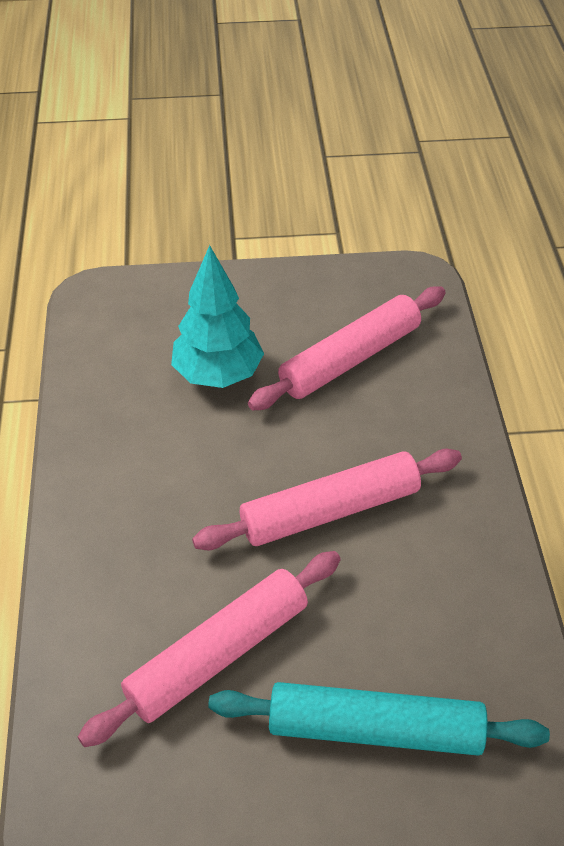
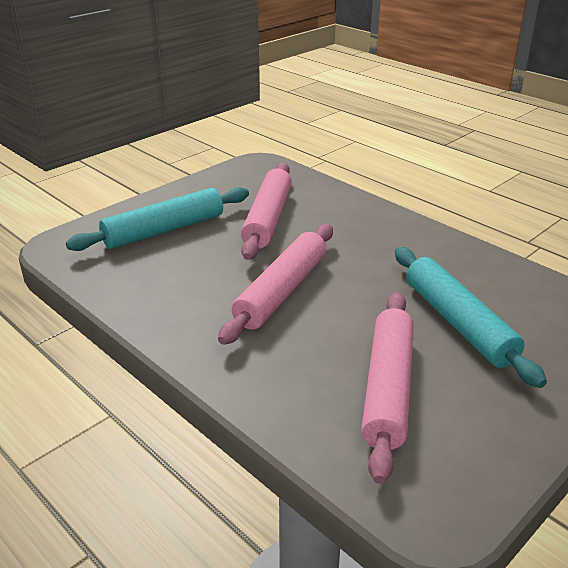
camera: 140 degrees right, 15 degrees down
turquoise tree [171,245,264,388] -> turquoise rolling pin [395,247,547,388]

